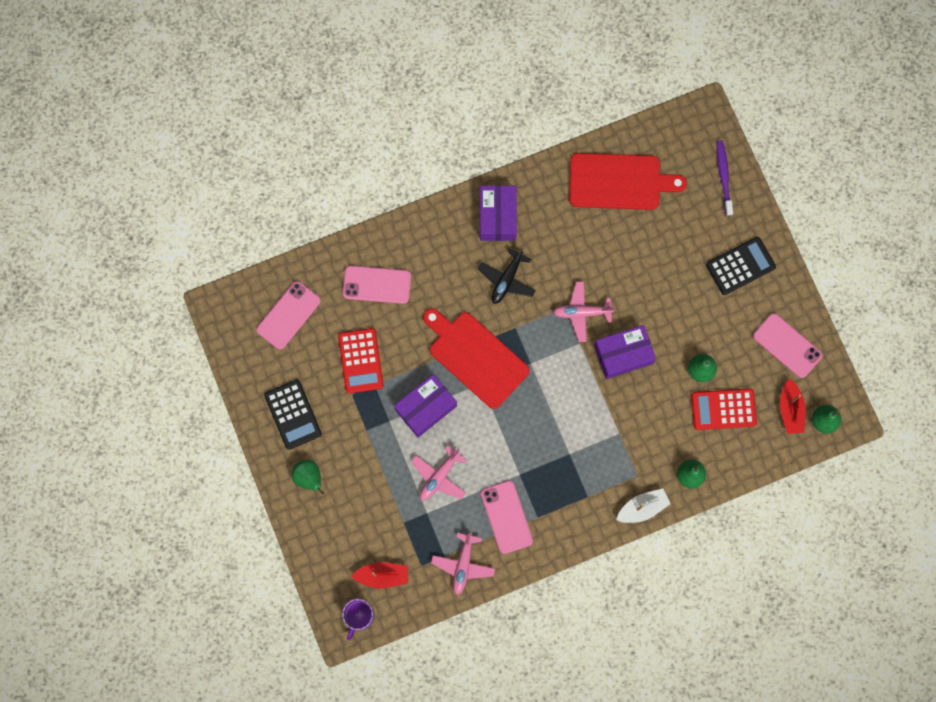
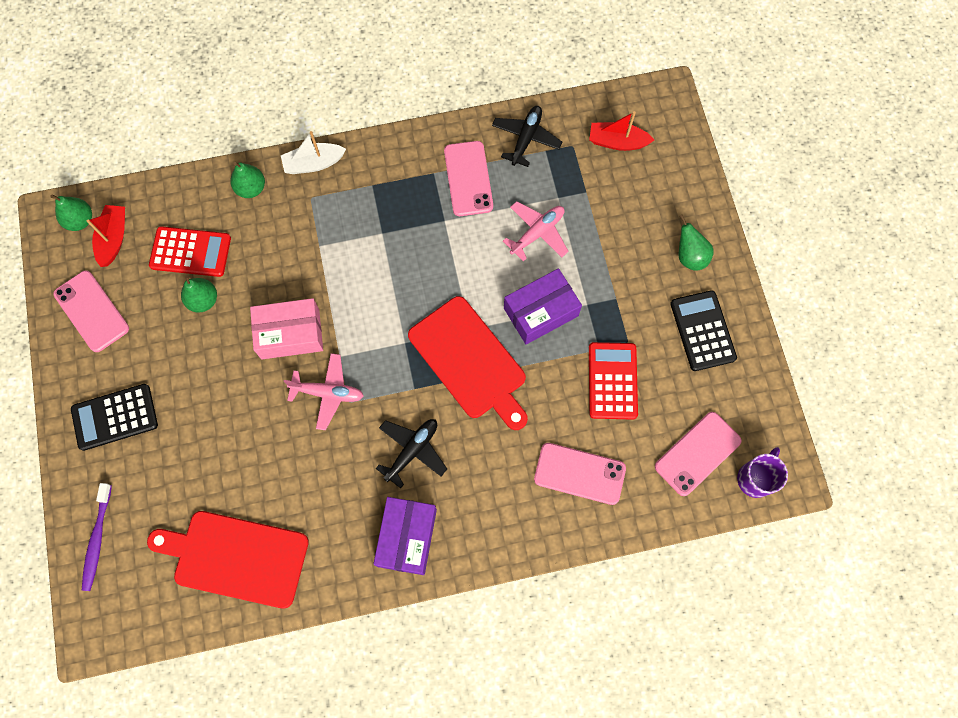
camera: 170 degrees left, 5 degrees down
purple mug [342,599,374,641] -> purple mug moved to [737,447,788,498]
pink plane [431,531,495,595] -> black plane [492,106,562,167]
purple box [594,325,656,379] -> pink box [250,298,323,359]

